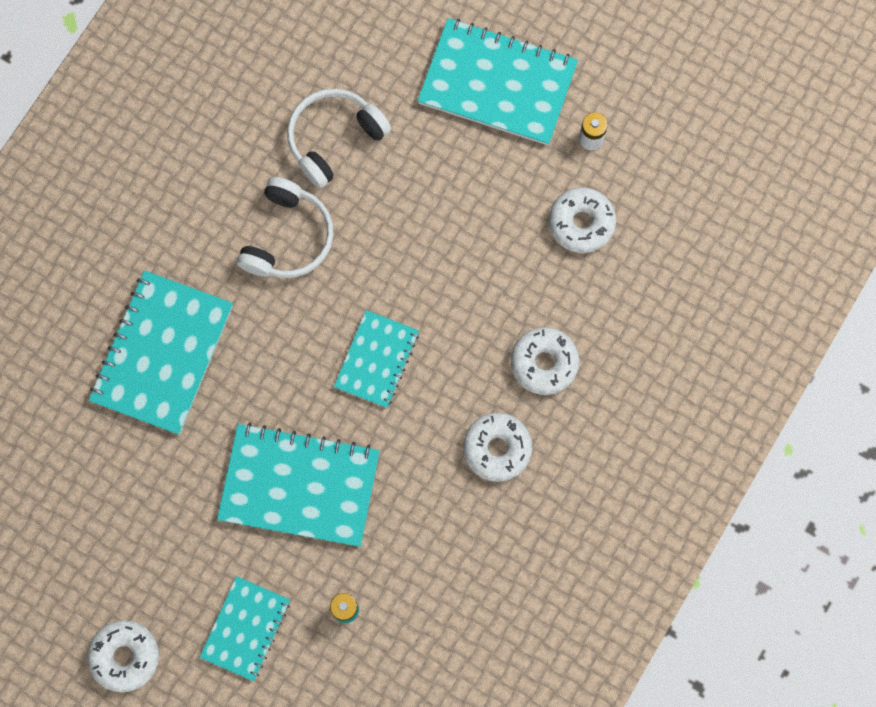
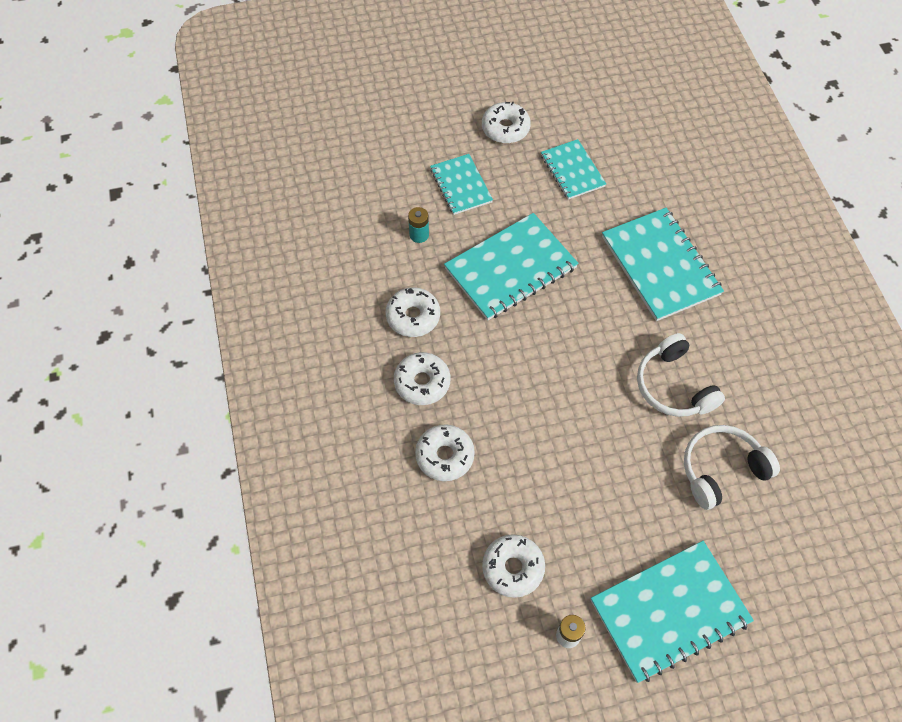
camera: 135 degrees right, 15 degrees down
white headphones [287,88,391,188] -> white headphones turned 120 degrees counterclockwise [684,425,780,510]
turquoise notebook [334,310,419,408] -> turquoise notebook moved to [541,139,606,200]
none -> white donut [386,287,440,337]

